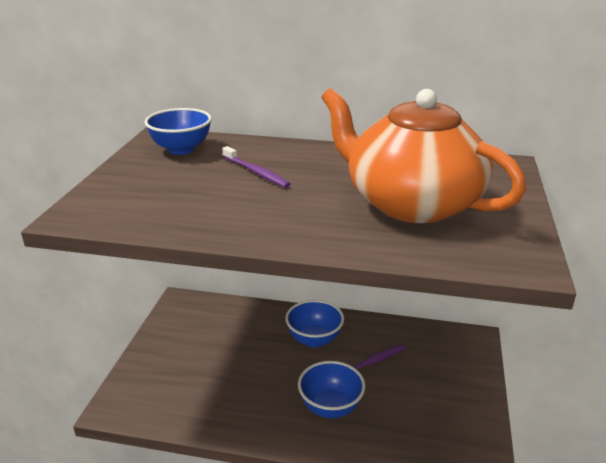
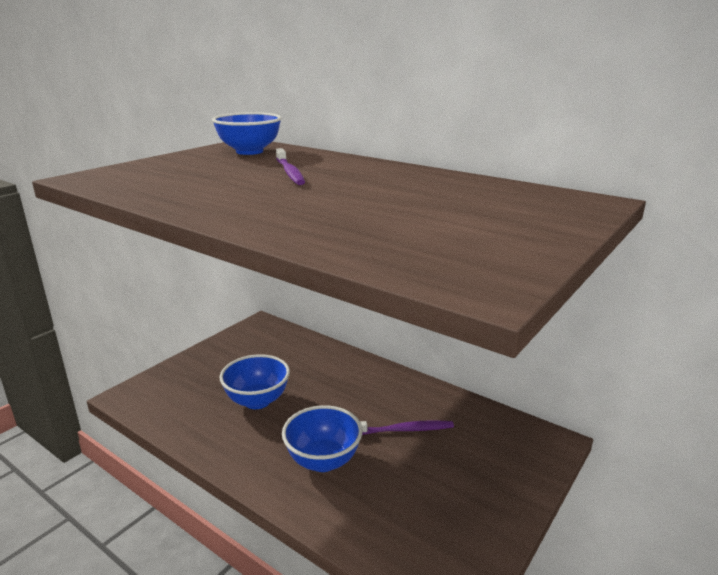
camera: 25 degrees right, 5 degrees down
blue bowl [285,300,344,348] -> blue bowl moved to [220,354,290,409]
orange teapot [321,88,526,223] -> none

